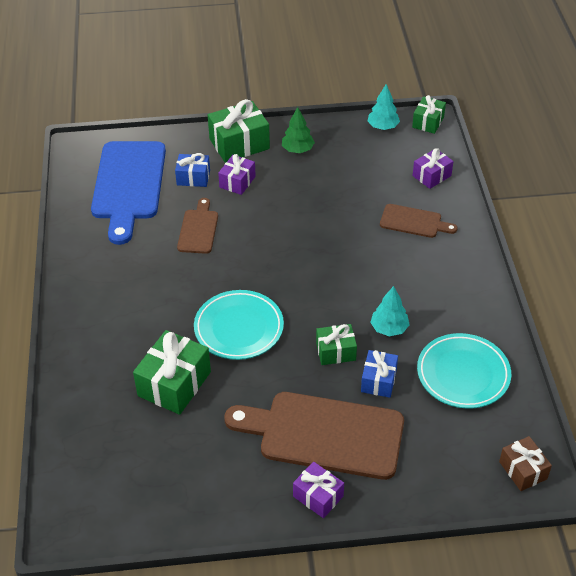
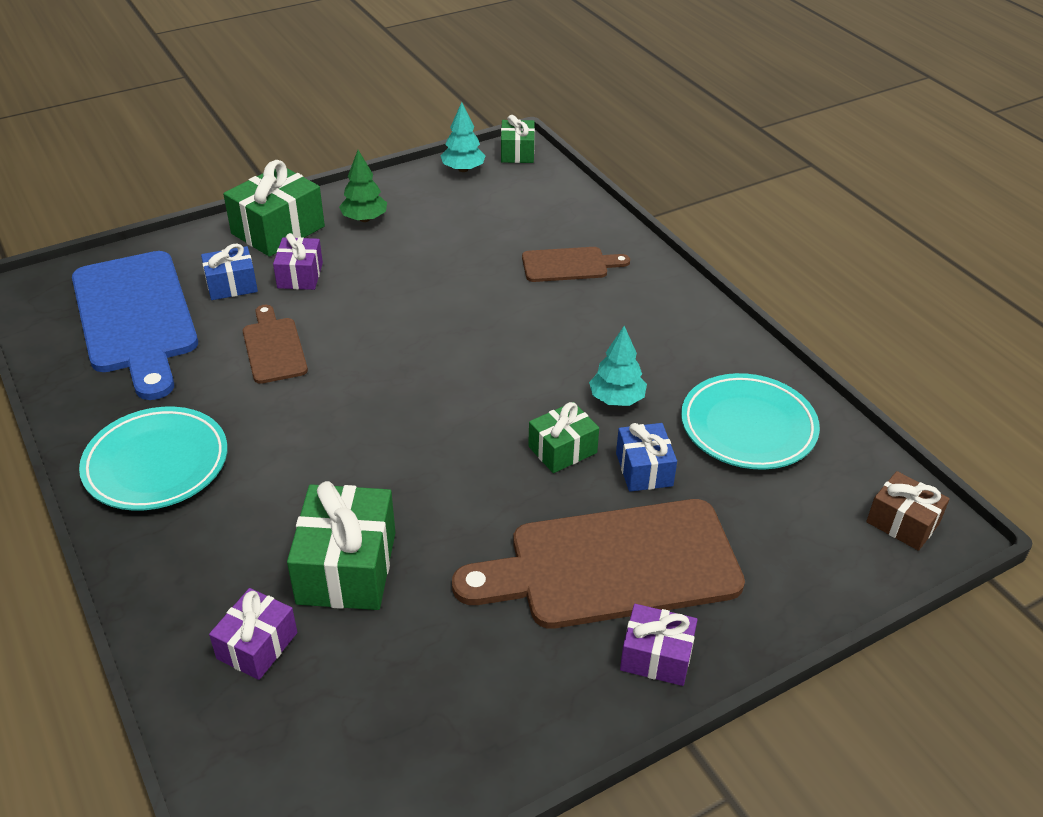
camera: 25 degrees left, 5 degrees down
turquoise plate [194,290,284,360] -> turquoise plate moved to [79,407,228,511]
purple gift [413,148,453,189] -> purple gift moved to [209,588,297,680]

